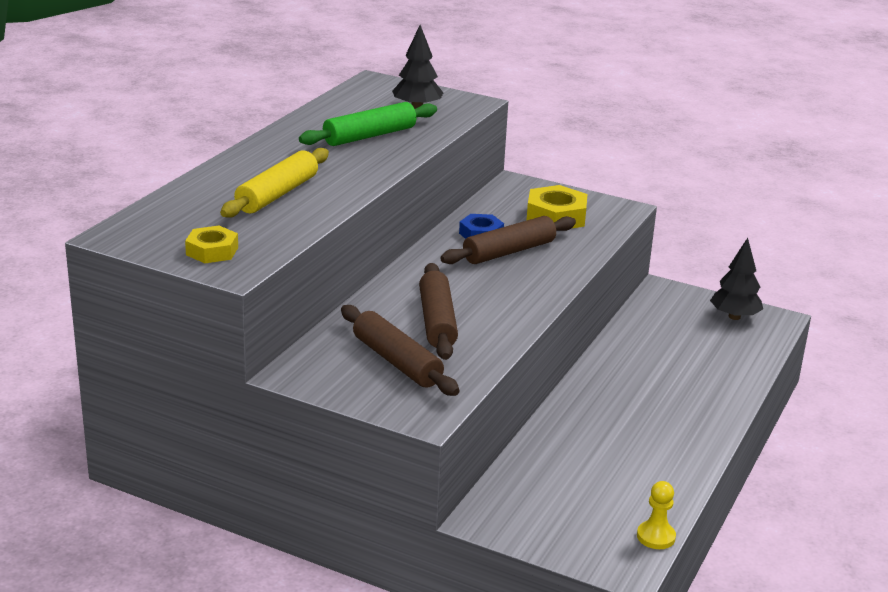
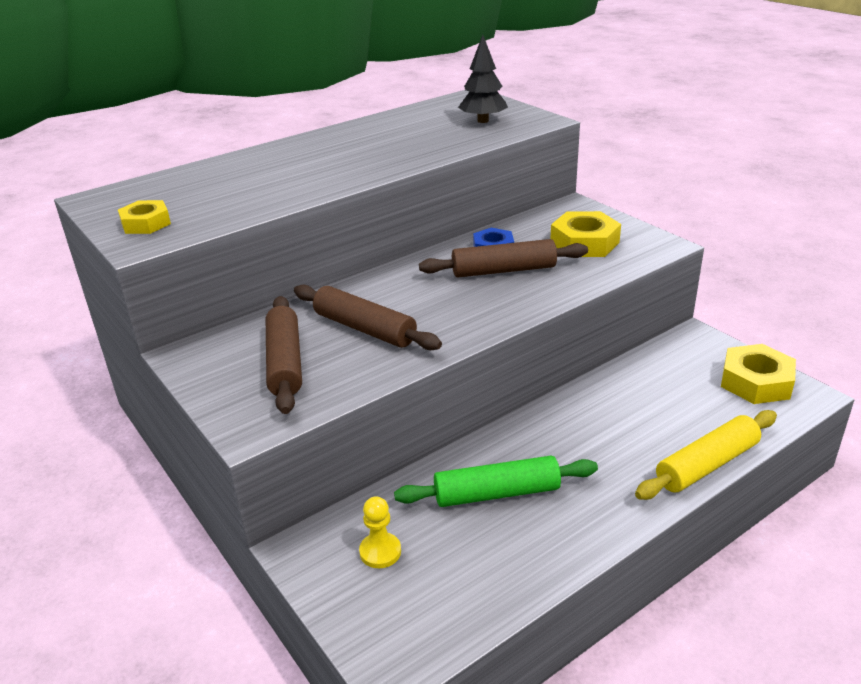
camera: 30 degrees right, 5 degrees up
yellow rolling pin [220,148,329,218] -> yellow rolling pin moved to [635,410,777,500]
green rolling pin [299,102,437,146] -> green rolling pin moved to [394,456,598,507]
brown rolling pin [419,263,458,360] -> brown rolling pin turned 75 degrees counterclockwise [294,284,442,350]
yellow pawn [637,481,676,549] -> yellow pawn moved to [359,496,401,568]
black tree [710,238,763,320] -> yellow nut [721,344,796,404]

